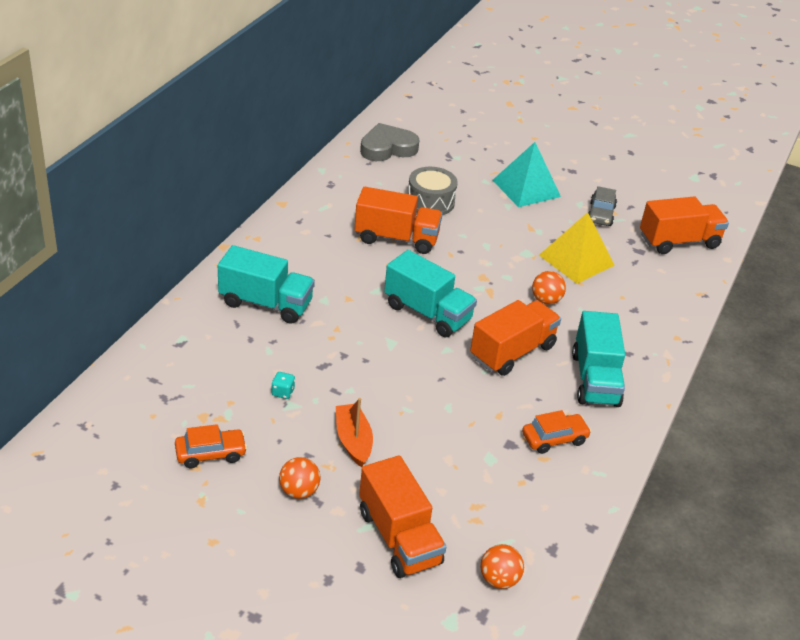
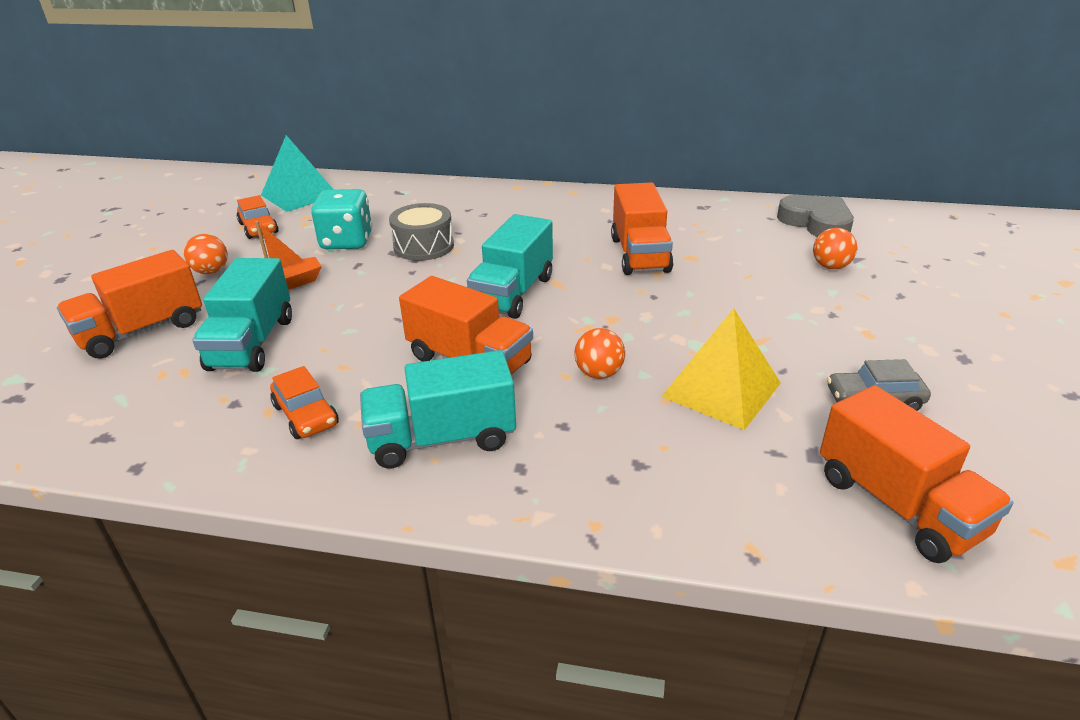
camera: 80 degrees right, 5 degrees down
turquoise truck [218,245,315,324] -> turquoise truck moved to [192,258,292,372]
turquoise dice [271,372,295,399] -> turquoise dice [311,189,373,249], size x2.43
grey drum [408,167,458,215] -> grey drum moved to [389,203,454,261]
orange ball [480,544,524,589] -> orange ball moved to [813,228,857,269]
turquoise pyramid [493,142,561,207] -> turquoise pyramid moved to [261,135,334,212]

